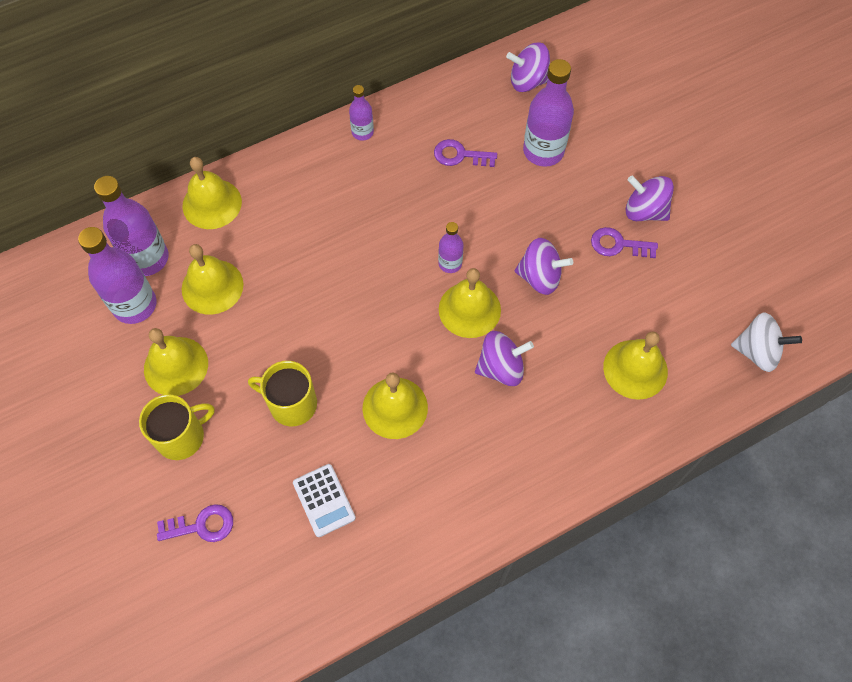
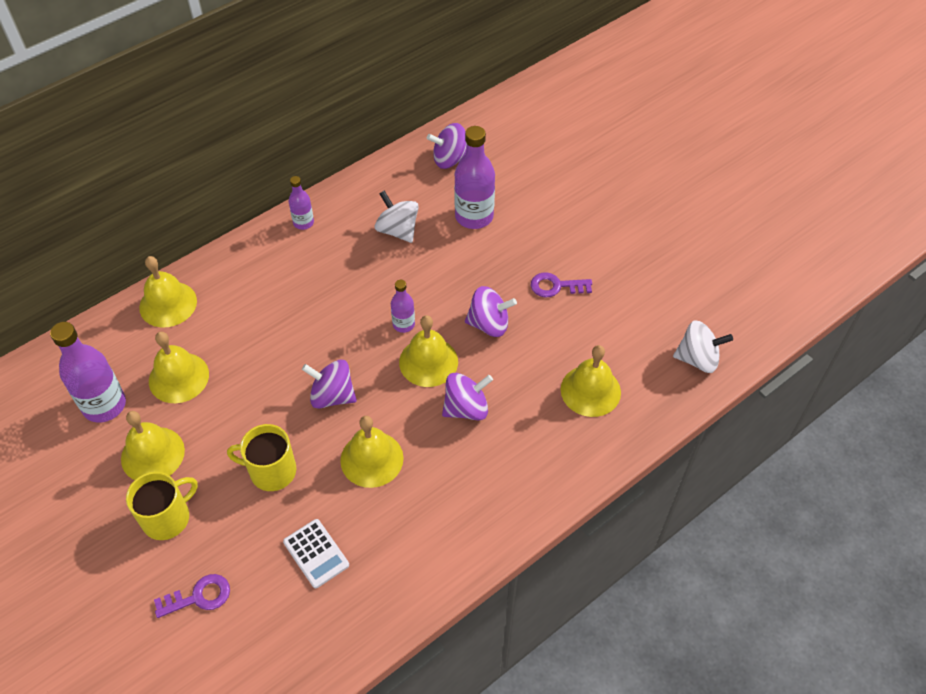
camera: 10 degrees left, 10 degrees down
purple bottle [94,176,169,276] -> none
purple key [434,139,497,167] -> white spinning top [375,190,419,243]
purple spinning top [625,175,674,221] -> purple spinning top moved to [302,360,357,409]

